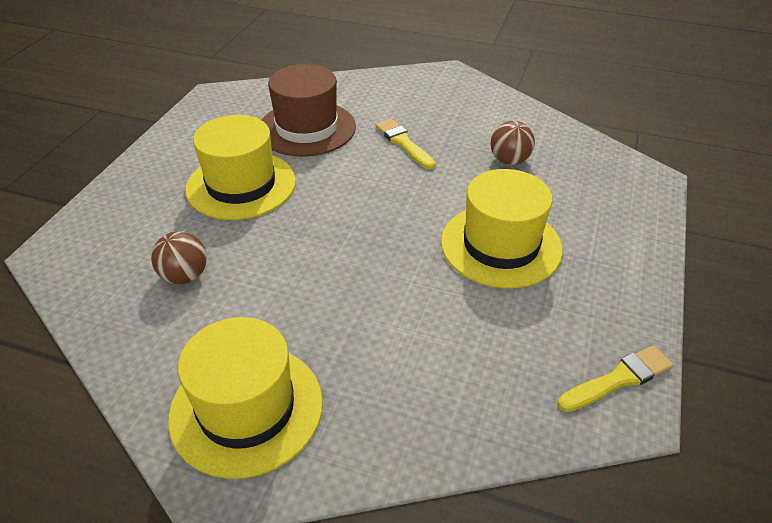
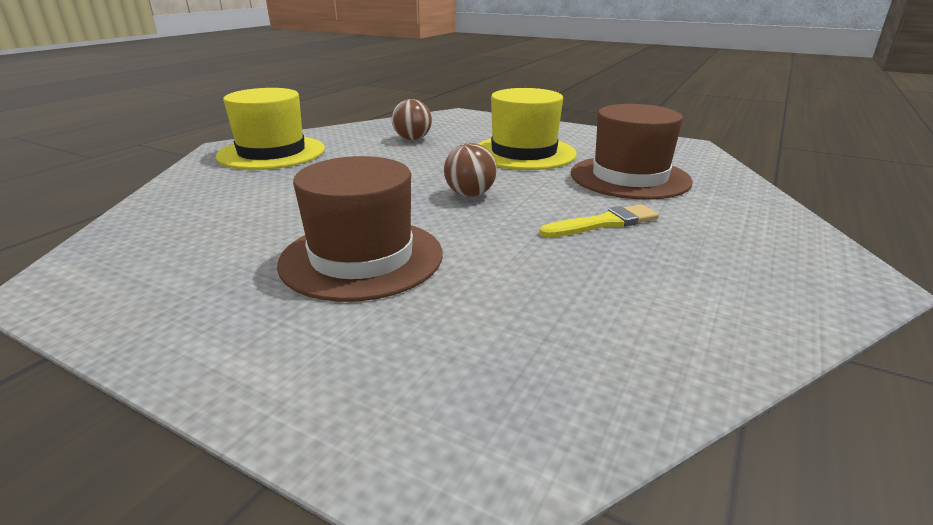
camera: 100 degrees right, 15 degrees down
yellow hat [441,169,563,289] -> brown hat [277,156,443,302]
brown ball [490,121,535,165] -> brown ball moved to [444,143,497,197]
yellow brush [558,345,673,412] -> none

